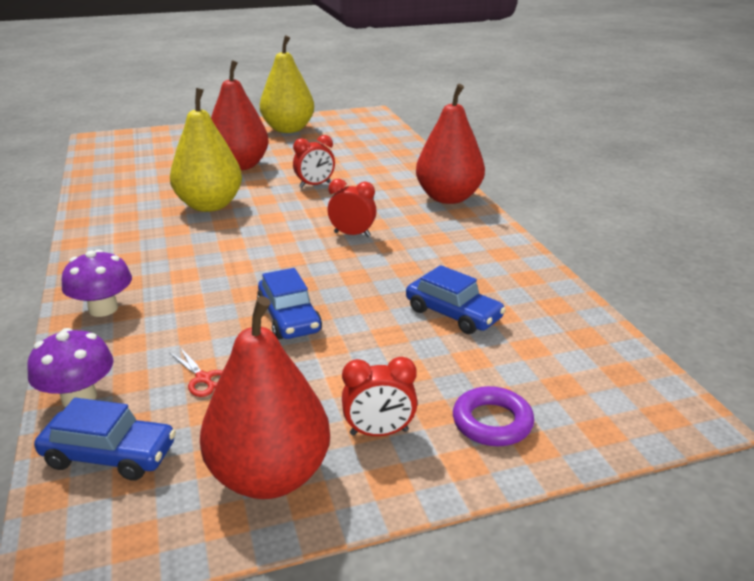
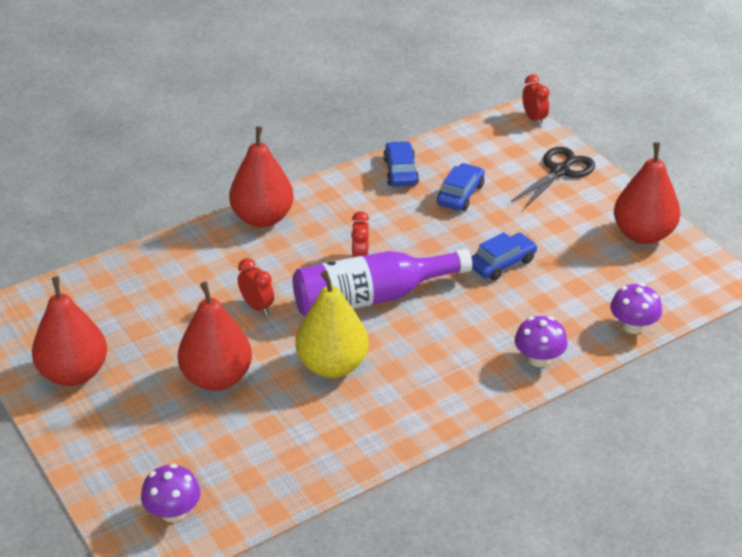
camera: 105 degrees left, 10 degrees up
blue car [34,398,176,481] -> blue car moved to [383,141,419,187]
red scissors [169,348,223,397] -> none
yellow pear [260,35,314,133] -> red pear [32,277,107,386]
red clock [342,357,417,436] -> red clock moved to [522,75,549,126]
purple ring [453,386,534,446] -> black scissors [511,147,595,209]
none -> purple mushroom [141,464,201,522]
none -> purple bottle [293,249,472,316]

